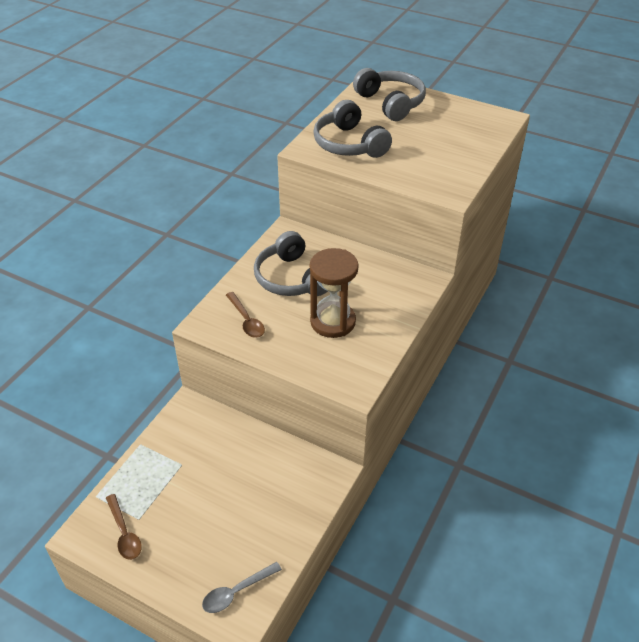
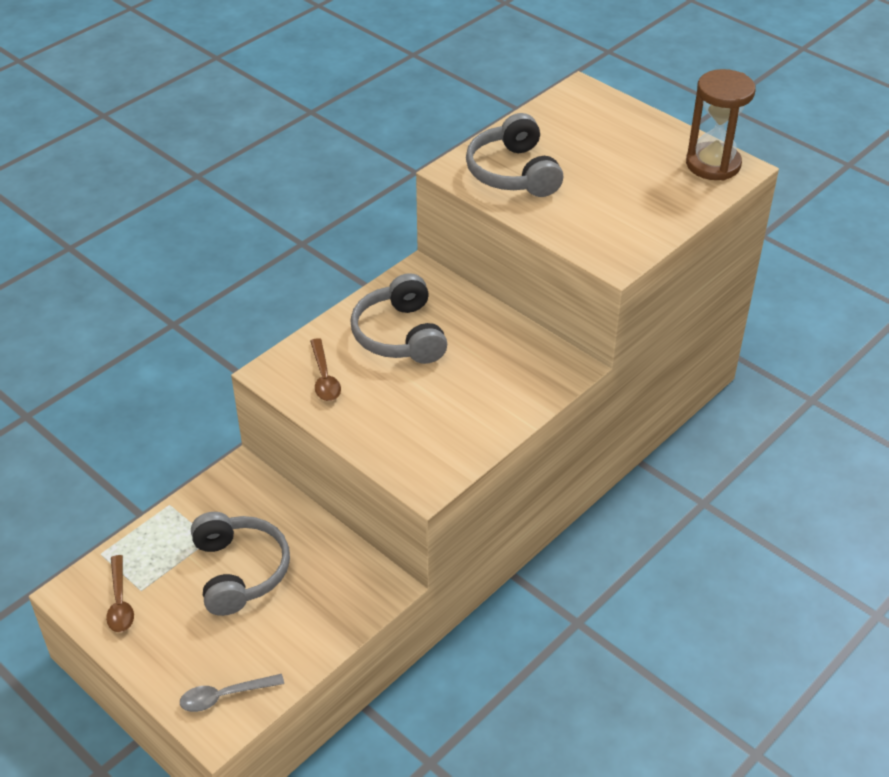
camera: 15 degrees right, 0 degrees up
brown hourglass [310,248,359,338] -> brown hourglass moved to [686,69,756,180]
grey headphones [353,68,426,121] -> grey headphones moved to [191,512,290,616]

